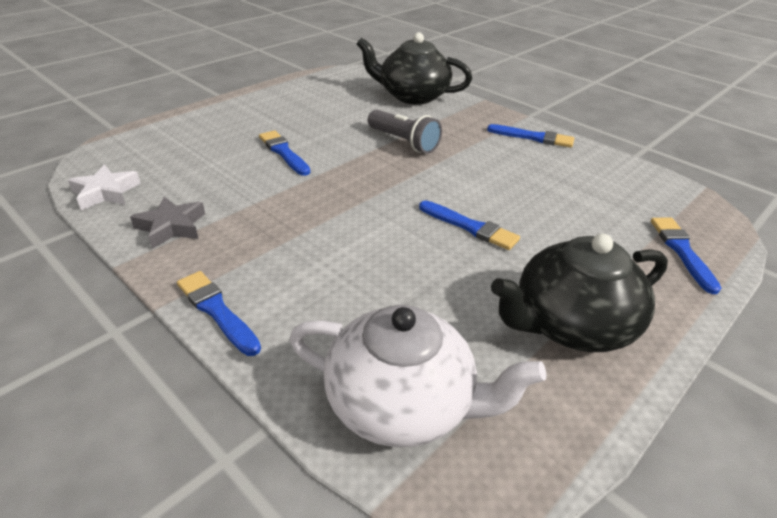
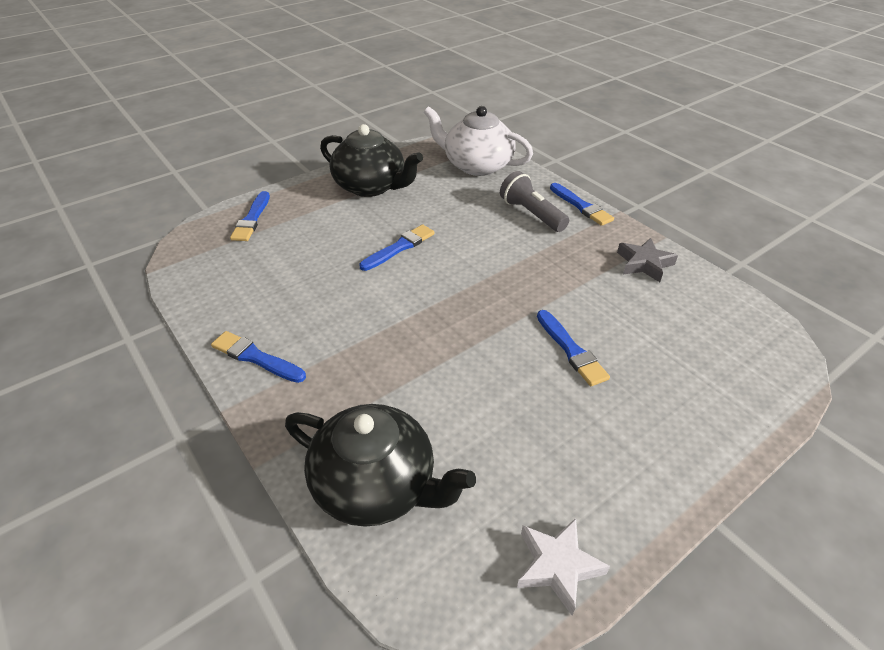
camera: 170 degrees left, 5 degrees up
white star [68,164,141,210] -> white star moved to [517,518,610,615]
grey flashlight [368,110,442,154] -> grey flashlight moved to [500,171,569,232]
blue brush [419,201,520,250] -> blue brush turned 90 degrees clockwise [360,224,435,271]
black teapot [491,234,668,352] -> black teapot turned 45 degrees clockwise [320,124,423,197]

